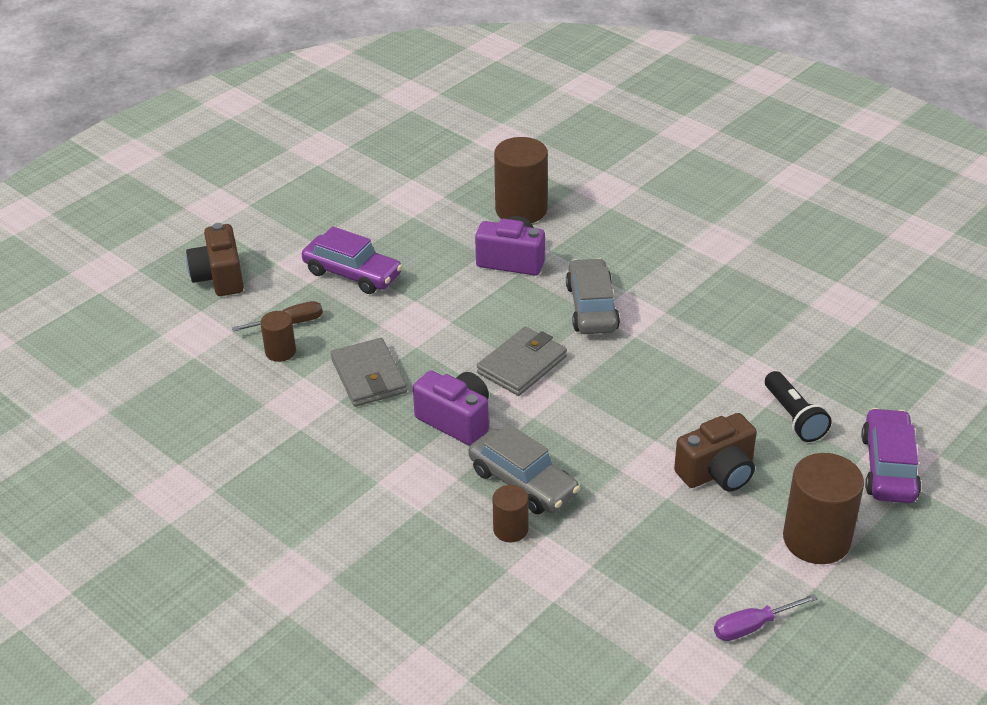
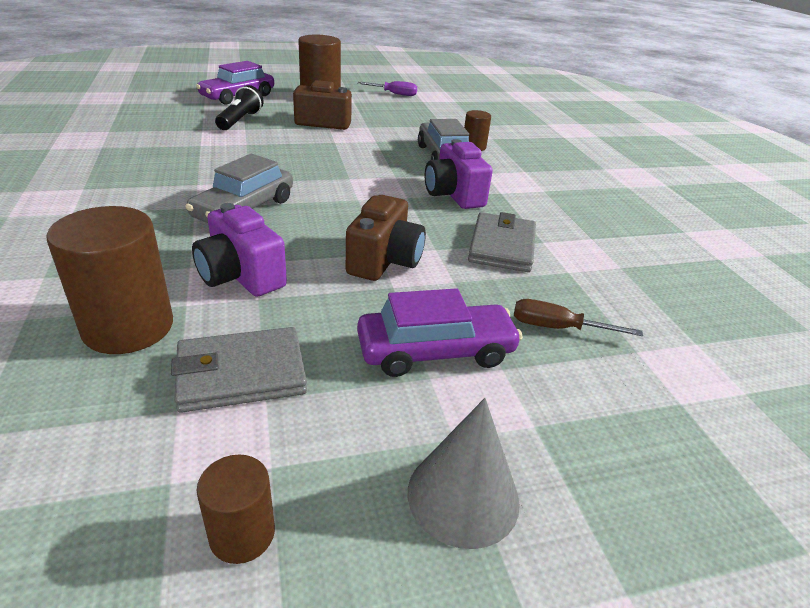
camera: 150 degrees left, 5 degrees down
brown camera [186,223,244,296] -> brown camera moved to [346,195,426,281]
brown cylinder [260,311,296,362] -> brown cylinder moved to [197,454,275,564]
purple car [302,226,403,294] -> purple car turned 105 degrees clockwise [357,288,523,377]
grey wallet [477,326,567,396] -> grey wallet moved to [171,327,307,413]
none -> grey cone [408,398,520,549]

